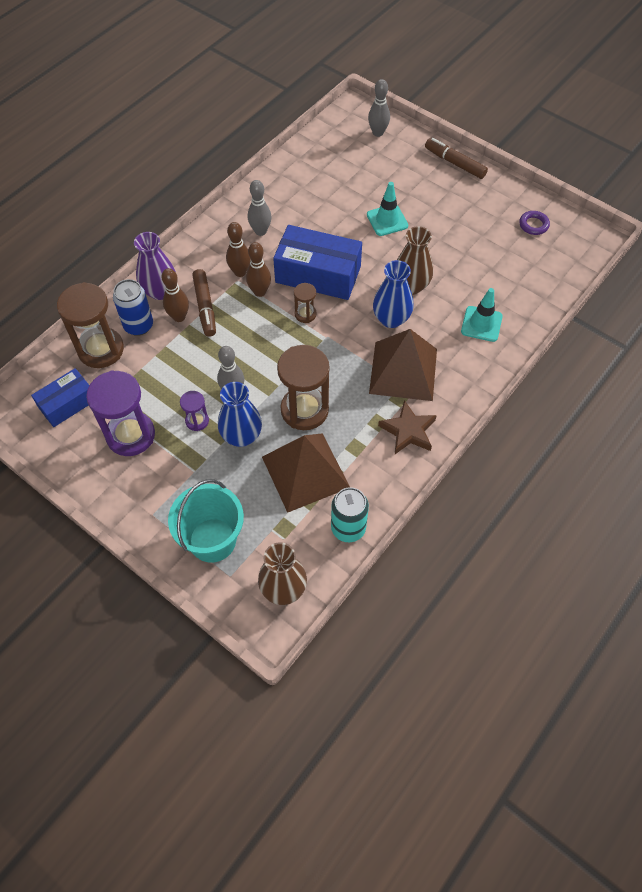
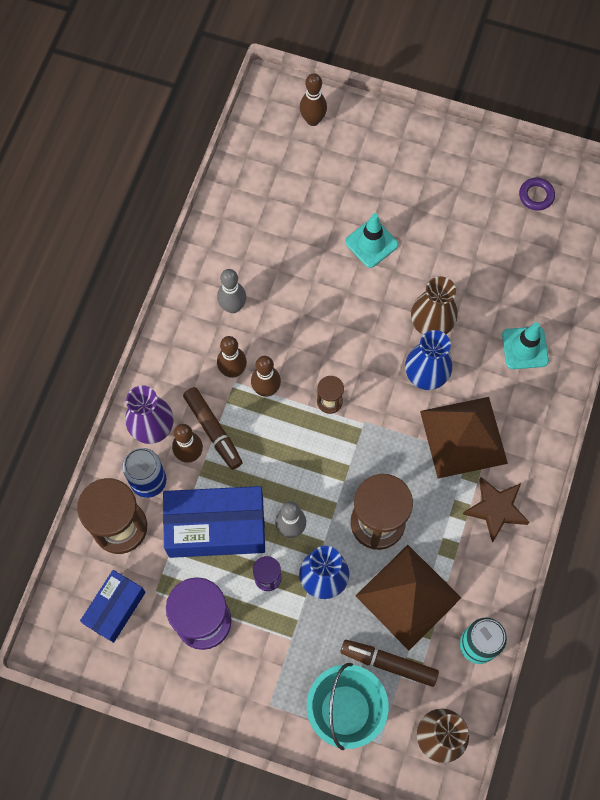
camera: 20 degrees left, 10 degrees up
blue box [273,225,362,300] -> blue box moved to [163,486,265,558]
grey bowling pin [368,79,390,137] -> brown bowling pin [300,73,327,126]
brown marker [425,138,488,179] -> brown marker moved to [340,640,439,687]

